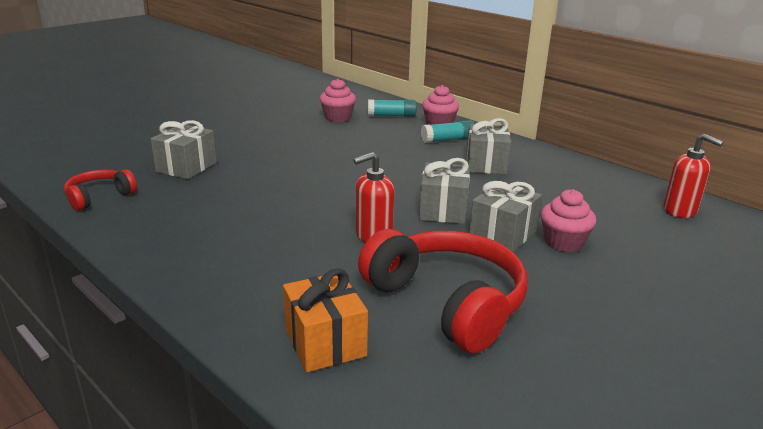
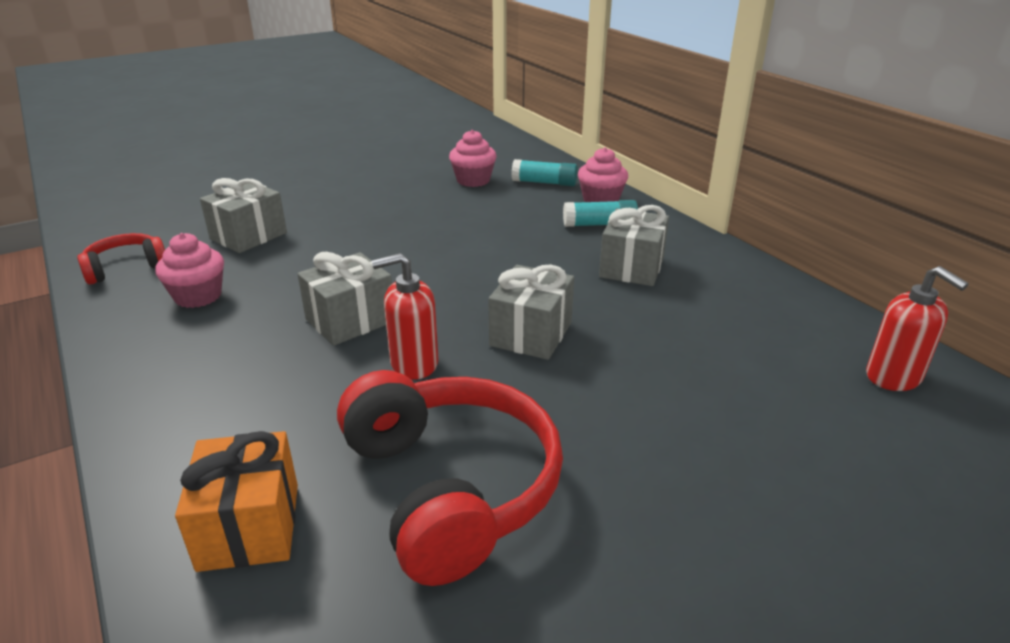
camera: 15 degrees right, 5 degrees up
grey gift [469,181,542,252] -> grey gift moved to [298,252,392,346]
pink cupcake [541,189,596,252] -> pink cupcake moved to [155,233,224,308]

